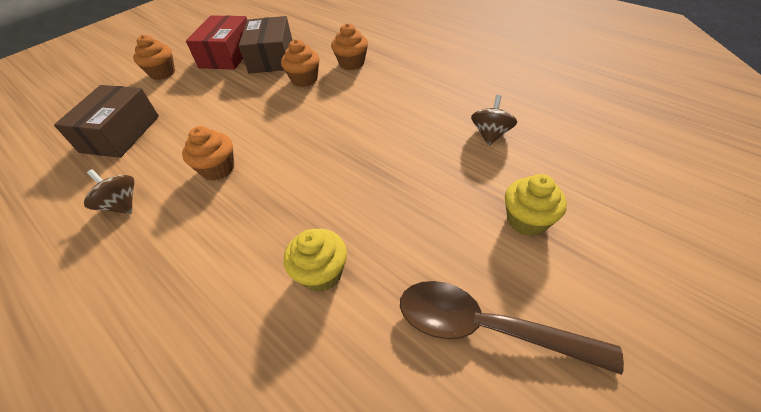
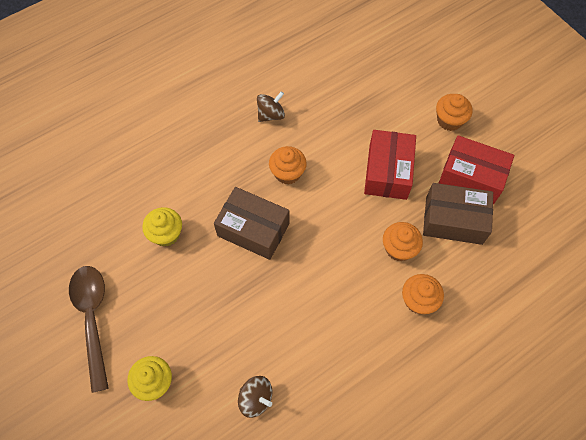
camera: 100 degrees right, 15 degrees up
brown box [54,85,159,158] -> brown box moved to [214,187,290,260]
brown spoon [400,281,624,375] -> brown spoon turned 45 degrees counterclockwise [69,266,109,393]
none -> red box [364,130,416,200]

